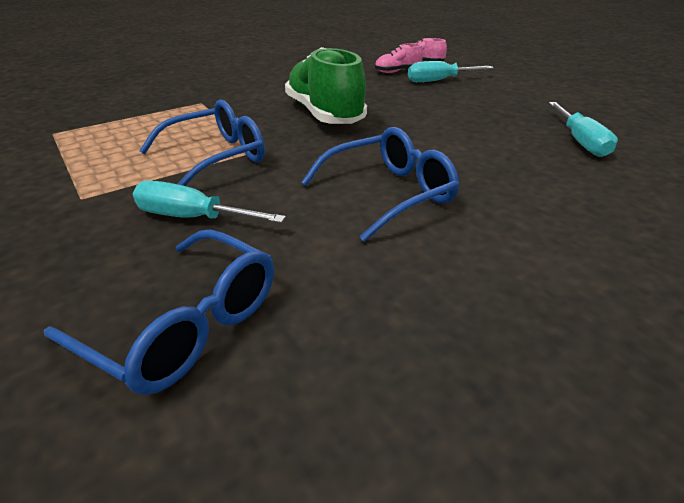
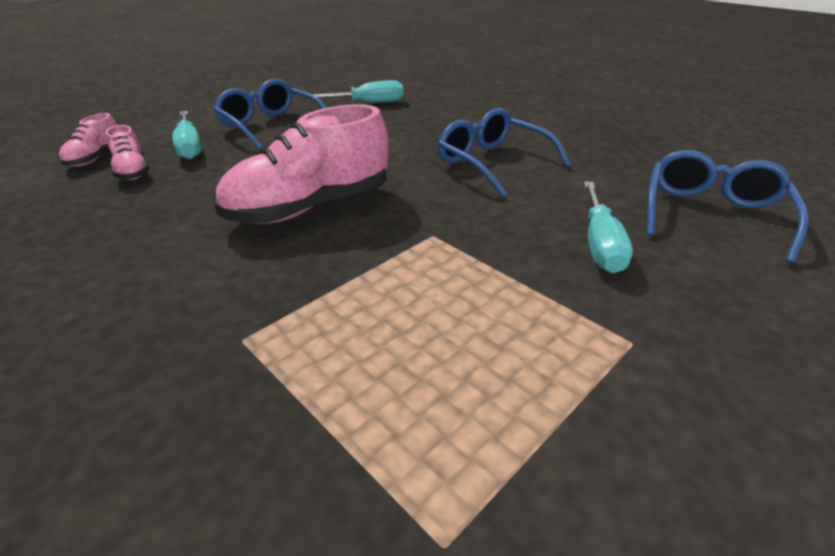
camera: 100 degrees left, 0 degrees up
blue glasses [139,100,265,186] -> blue glasses moved to [213,79,326,150]
green shoe [285,47,367,124] -> pink shoe [214,104,389,224]

